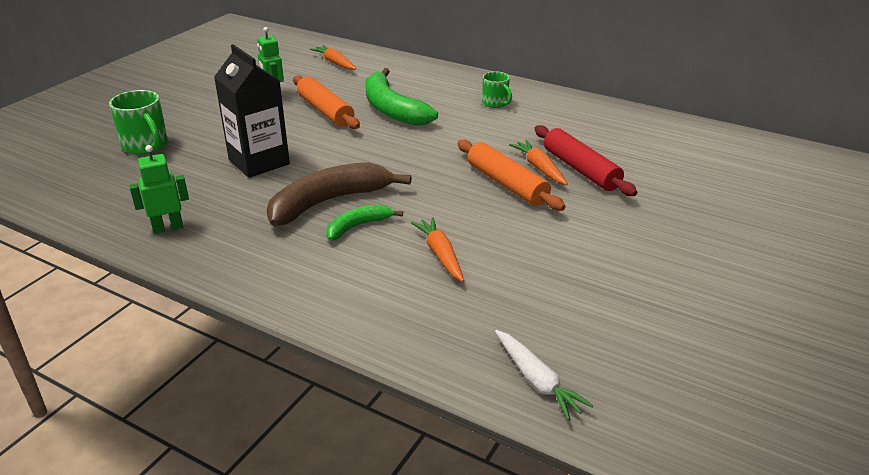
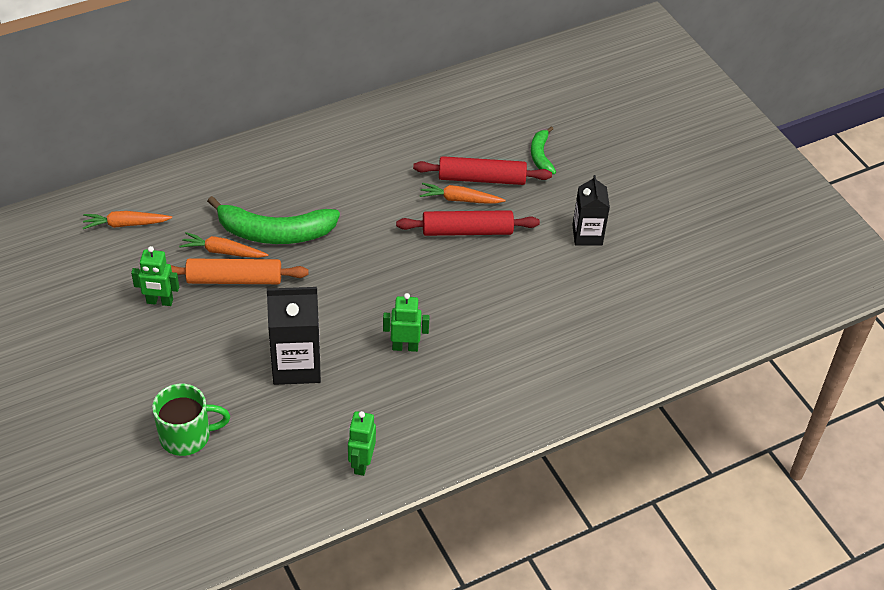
camera: 60 degrees left, 15 degrees up
brown banana [267,162,412,226] -> green robot [383,293,430,352]
green banana [326,204,403,241] -> green banana moved to [531,126,556,174]
orange carrot [411,217,464,282] -> orange carrot moved to [179,232,268,258]
orange rolling pin [457,140,566,211] -> red rolling pin [396,210,540,236]
green mug [482,71,512,108] -> none
white carrot [495,330,593,420] -> none
none -> black carton [572,175,610,245]

